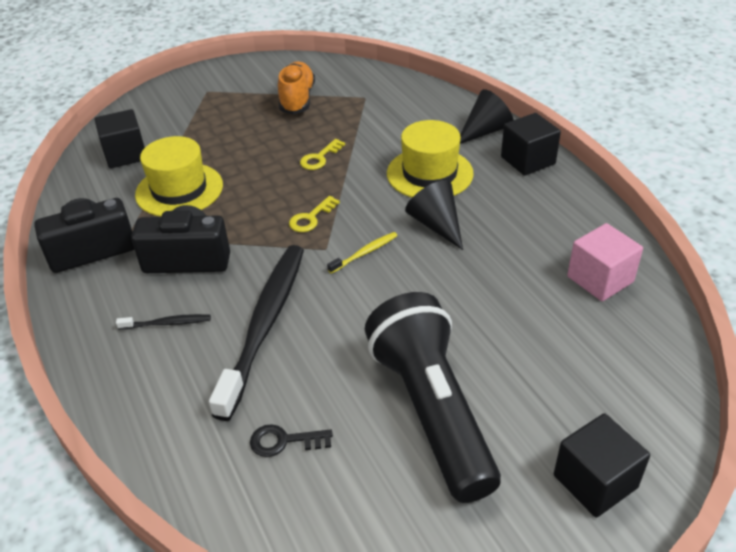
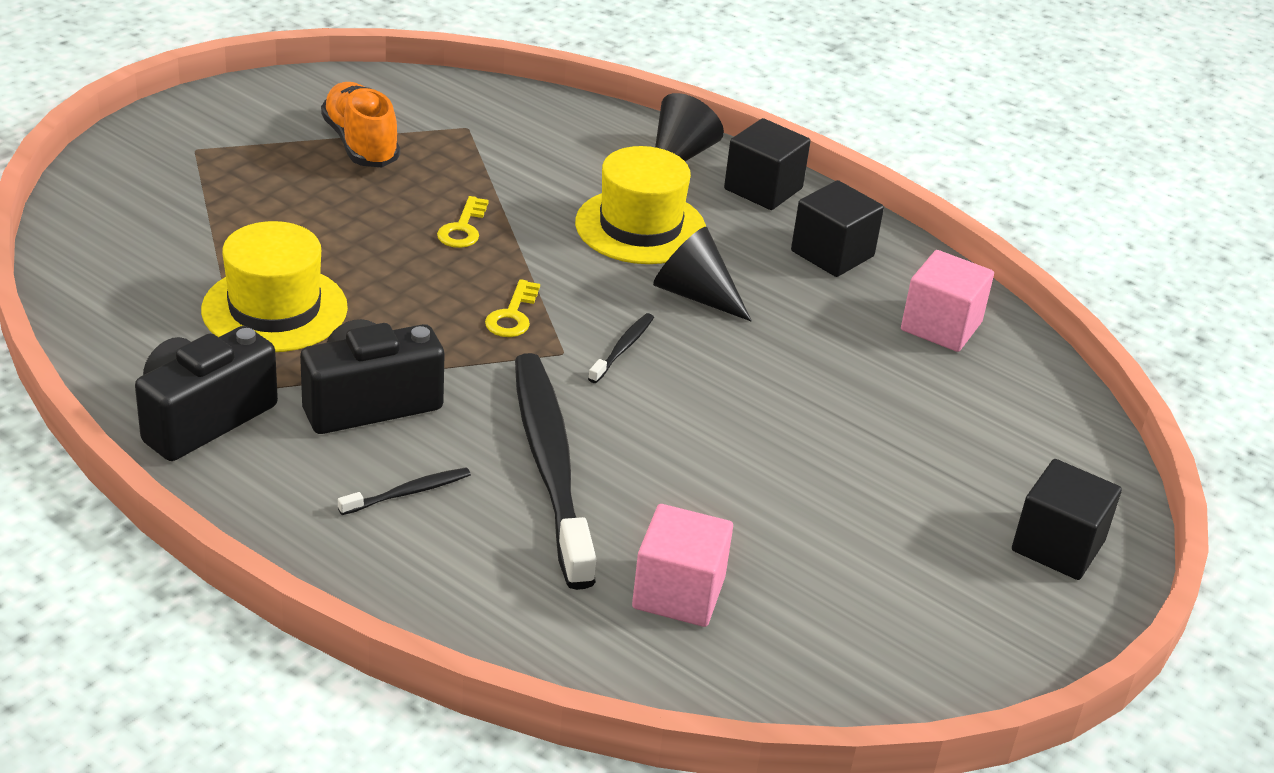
camera: 30 degrees left, 5 degrees down
black cube [95,109,145,168] -> black cube moved to [791,180,884,277]
black key [250,424,333,457] -> pink cube [632,504,733,627]
yellow toothbrush [327,232,397,274] -> black toothbrush [588,313,654,383]
black flashlight [365,292,501,503] -> none

